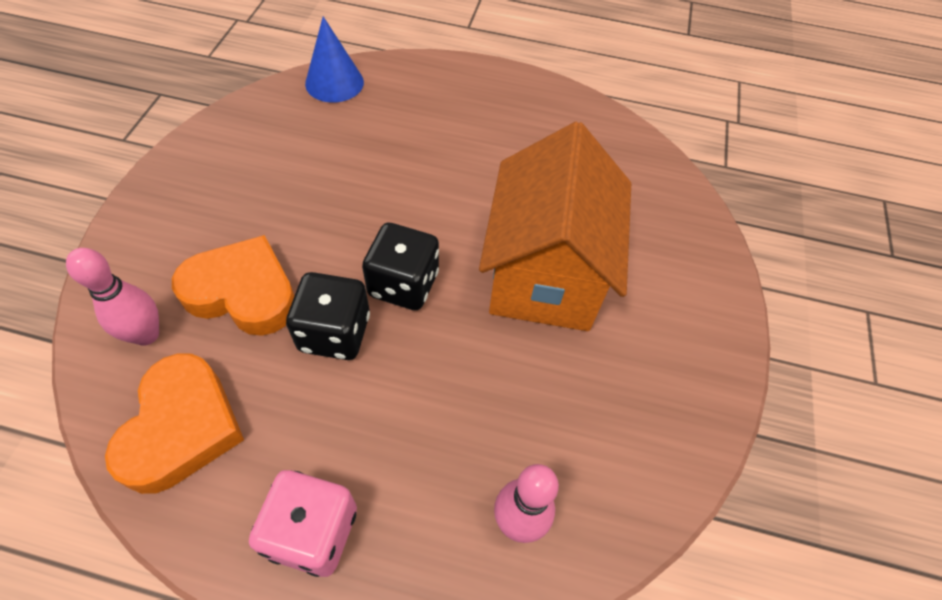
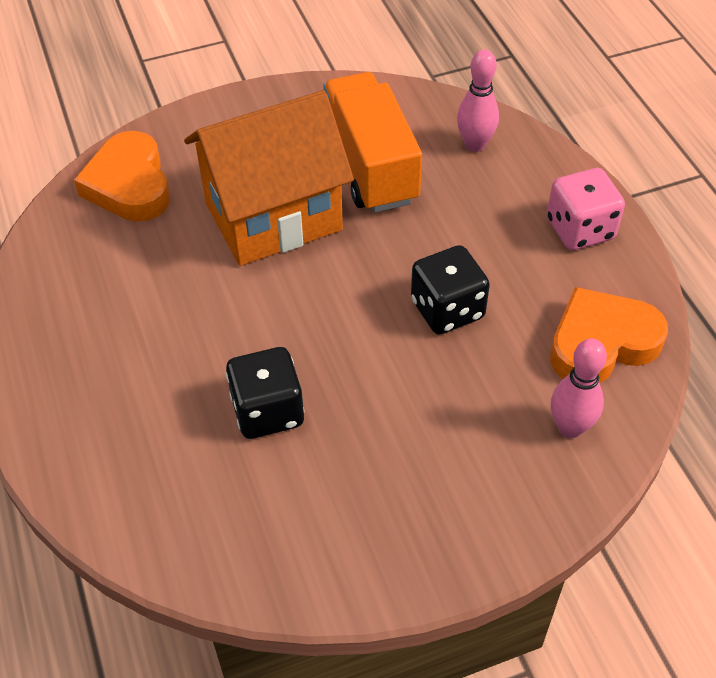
camera: 120 degrees left, 5 degrees down
orange heart [172,235,295,336] -> orange heart moved to [74,131,170,222]
blue cone [305,16,364,103] -> none
black dice [362,222,439,310] -> black dice moved to [226,347,304,439]
none -> orange truck [323,72,422,213]

